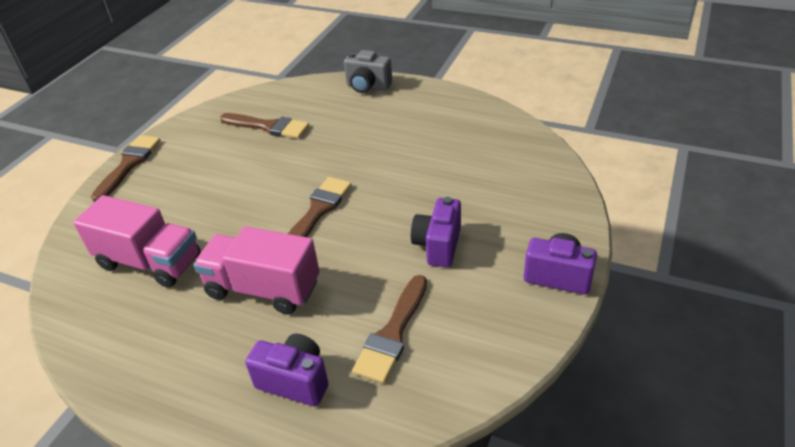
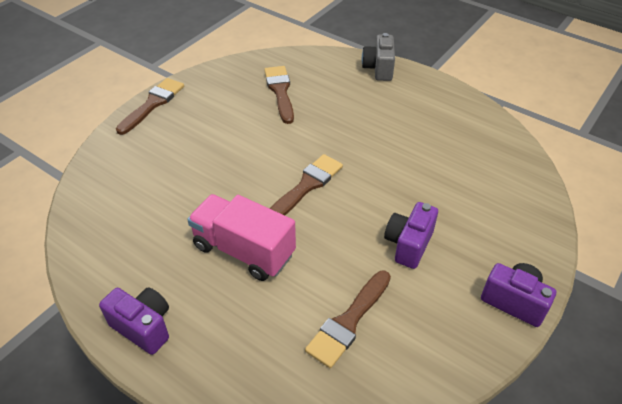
camera: 10 degrees right, 5 degrees up
pink truck [73,195,201,288] -> none
brown brush [220,113,309,139] -> brown brush turned 135 degrees counterclockwise [264,66,294,124]
purple camera [245,334,329,406] -> purple camera moved to [99,287,169,355]
grey camera [344,50,392,93] -> grey camera turned 60 degrees clockwise [362,33,395,81]

